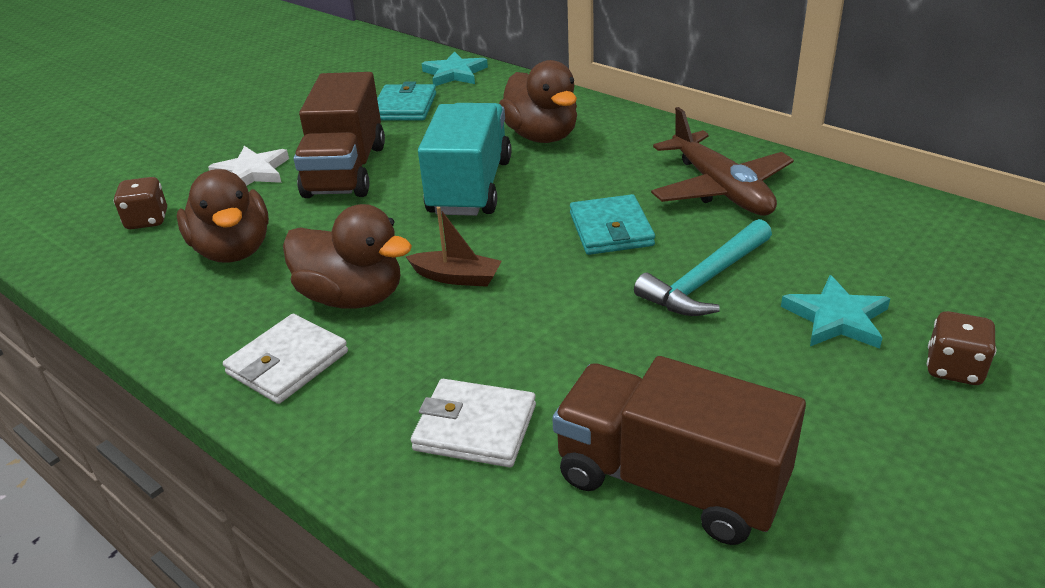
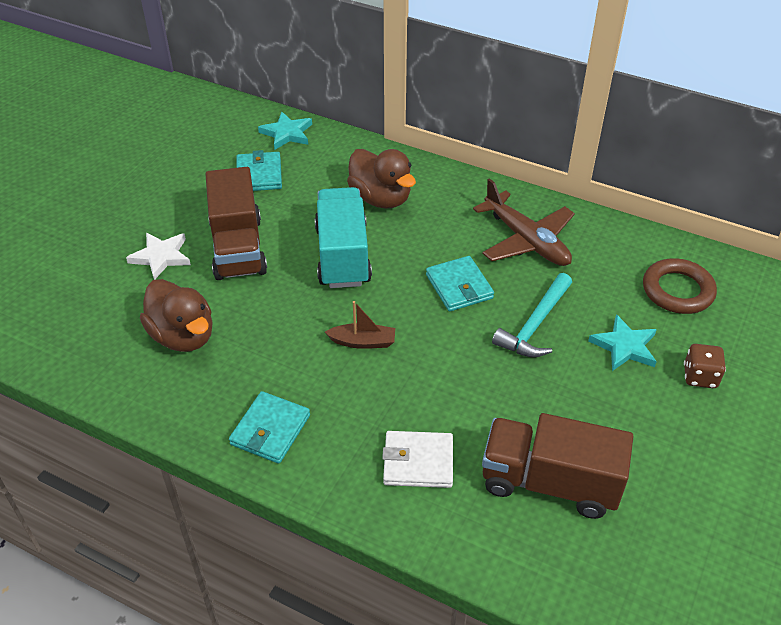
camera: 15 degrees left, 10 degrees up
brown dice [114,177,167,229] -> none
white wallet [223,314,348,404] -> turquoise wallet [229,391,310,464]
brown duck [283,204,412,309] -> none
none -> brown ring [643,258,717,314]

